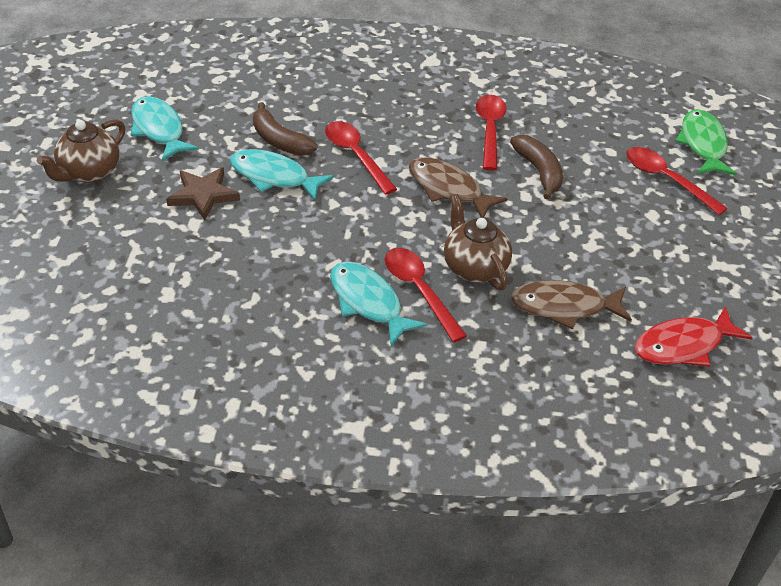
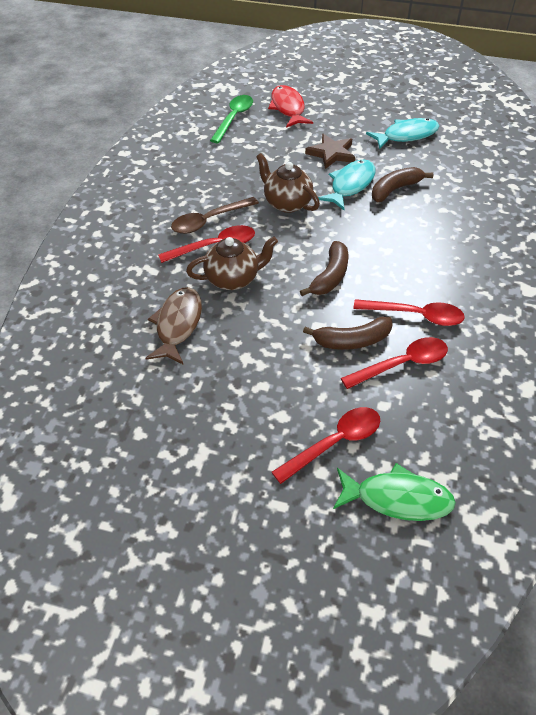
camera: 100 degrees right, 5 degrees up
brown teapot [37,119,125,183] -> brown teapot moved to [256,153,320,213]
red spoon [325,121,397,195] -> red spoon moved to [341,337,448,389]
turquoise fish [330,262,427,346] -> brown spoon [171,197,259,234]
brown fish [409,157,508,218] -> brown banana [300,241,348,296]
red fish [634,306,753,367] -> red fish moved to [268,85,313,128]
none -> green spoon [210,95,253,143]

